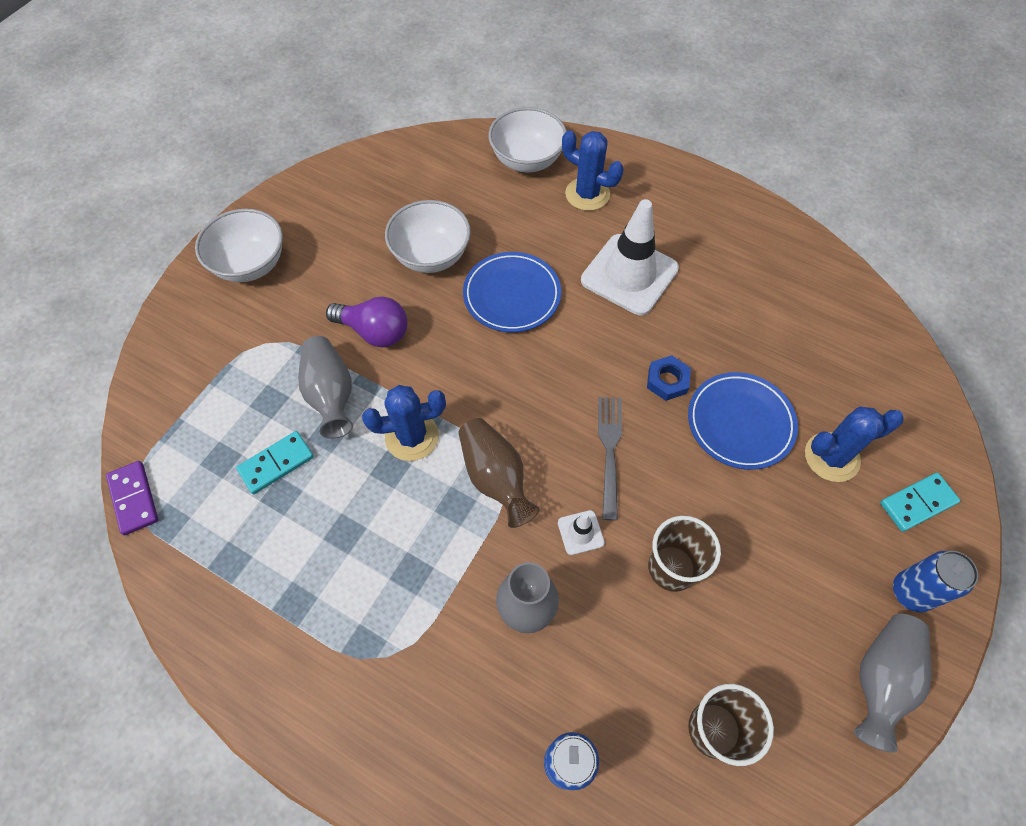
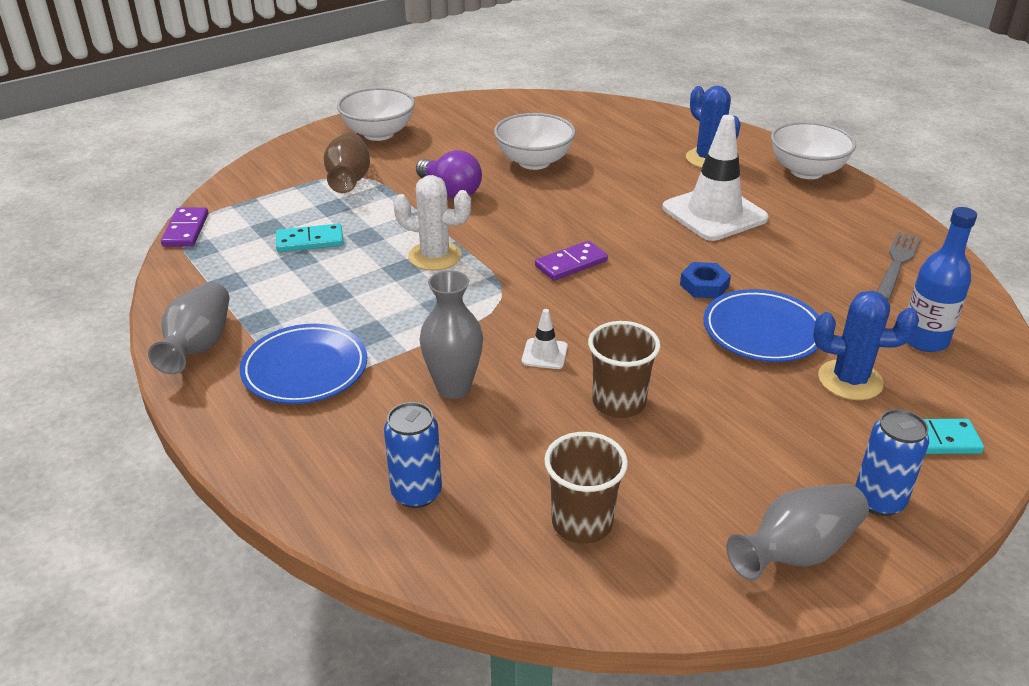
camera: 25 degrees right, 25 degrees down
grey vase [298,336,353,439] -> grey vase moved to [148,282,229,375]
blue cactus [362,385,446,461] -> white cactus [393,175,471,271]
brown vase [458,418,540,528] -> brown vase moved to [324,132,370,193]
blue plate [463,252,561,332] -> blue plate moved to [240,324,367,404]
white bowl [488,107,567,172] -> white bowl moved to [771,121,856,179]
grey fork [598,397,622,521] -> grey fork moved to [877,232,921,301]
none -> purple domino [535,241,608,281]
none -> blue bottle [907,207,977,352]

